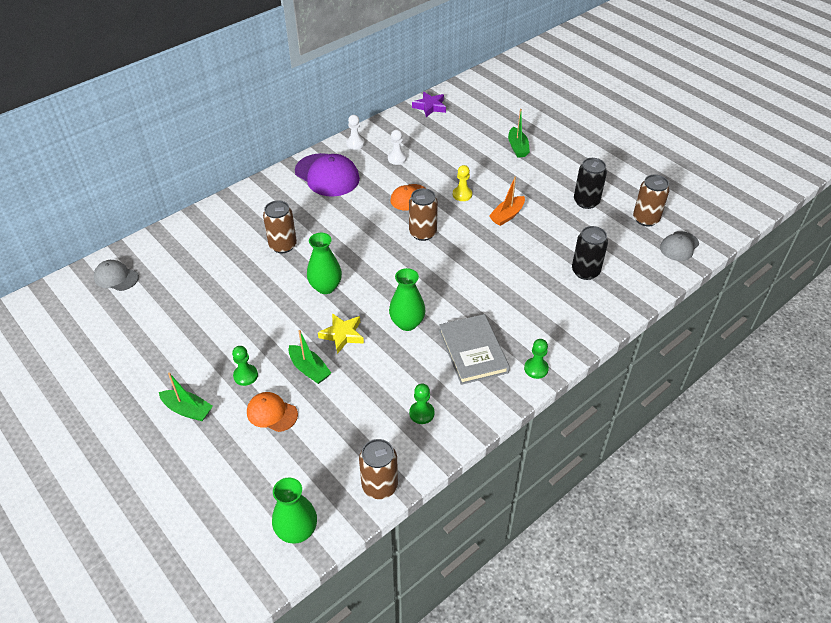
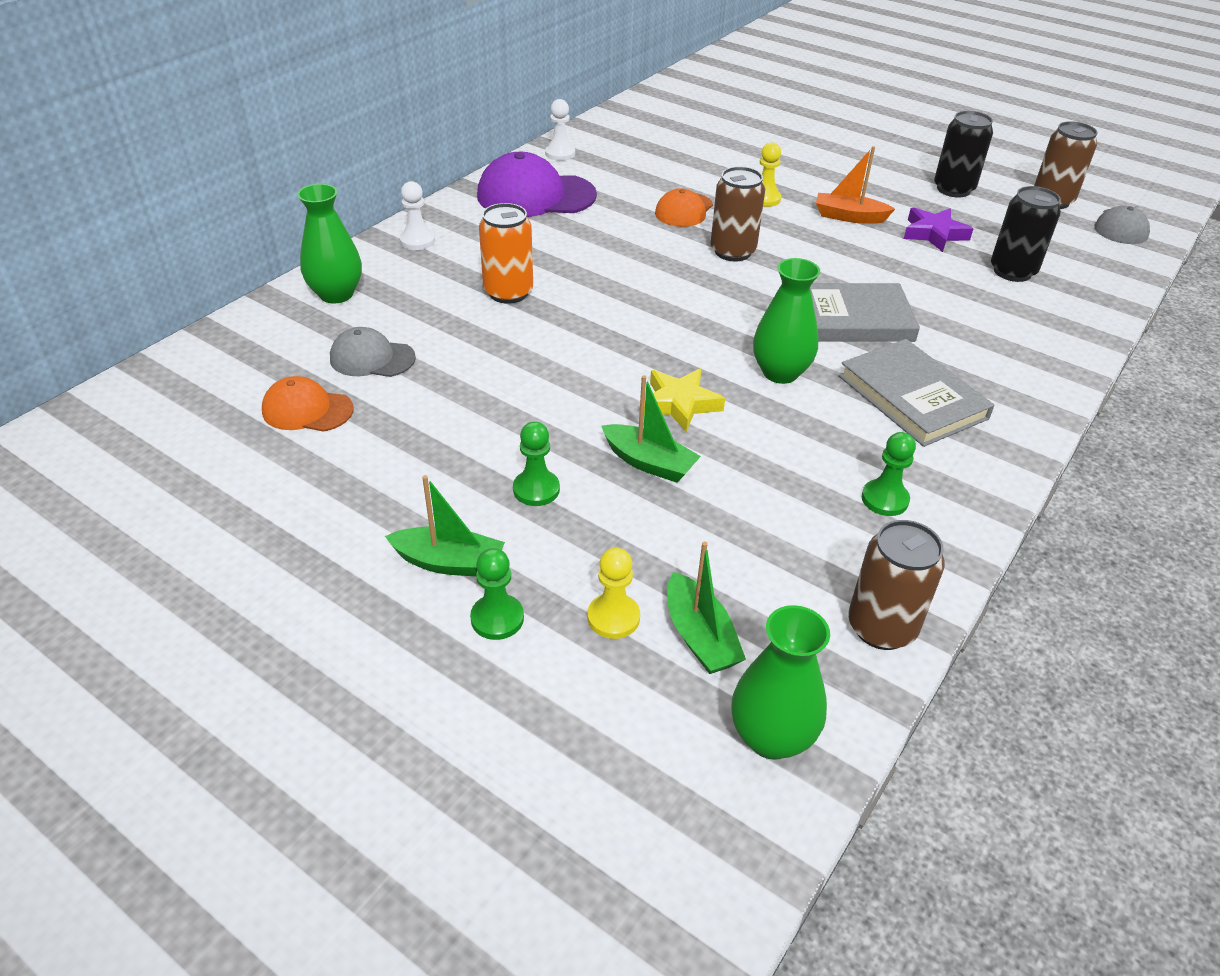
camera: 15 degrees left, 5 degrees down
grey cap [94,260,139,291] -> grey cap moved to [330,327,416,377]
orange cap [247,392,298,432] -> orange cap moved to [262,376,354,432]
brown can [263,200,297,253] -> orange can [479,203,533,304]
purple cap [295,153,360,197] -> purple cap turned 150 degrees clockwise [477,152,597,217]
green vase [307,233,342,294] -> green vase moved to [297,184,362,303]
white pawn [388,130,407,165] -> white pawn moved to [400,181,435,250]
purple star [412,92,446,117] -> purple star moved to [904,208,974,252]
orange boat [489,177,525,226] -> orange boat turned 75 degrees clockwise [816,146,895,224]
green boat [508,109,530,158] -> green boat moved to [667,541,746,674]
green pawn [524,339,549,379] -> green pawn moved to [470,548,524,640]
none -> yellow pawn [587,548,640,639]
none -> grey book [810,283,920,342]

